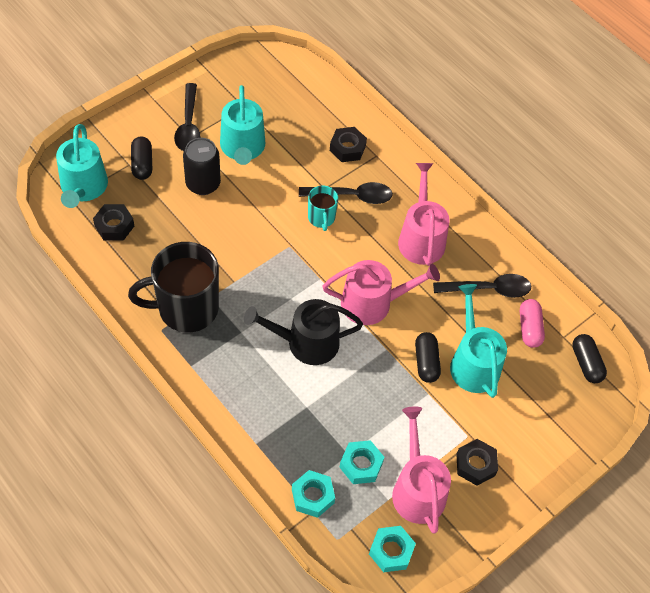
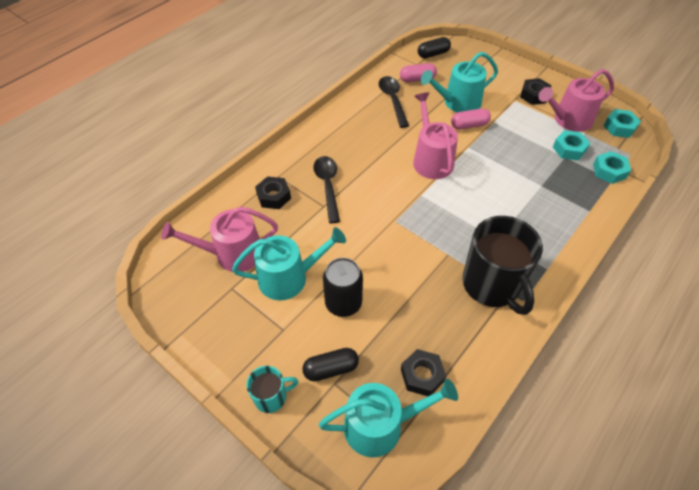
camera: 95 degrees left, 5 degrees down
black spoon [174,83,201,151] -> none
black watering can [244,299,363,365] -> none
turquoise mug [308,185,338,231] -> turquoise mug moved to [246,366,298,413]
pink watering can [398,163,450,266] -> pink watering can moved to [161,207,278,272]
black capsule [415,332,441,383] -> pink capsule [451,108,491,130]

